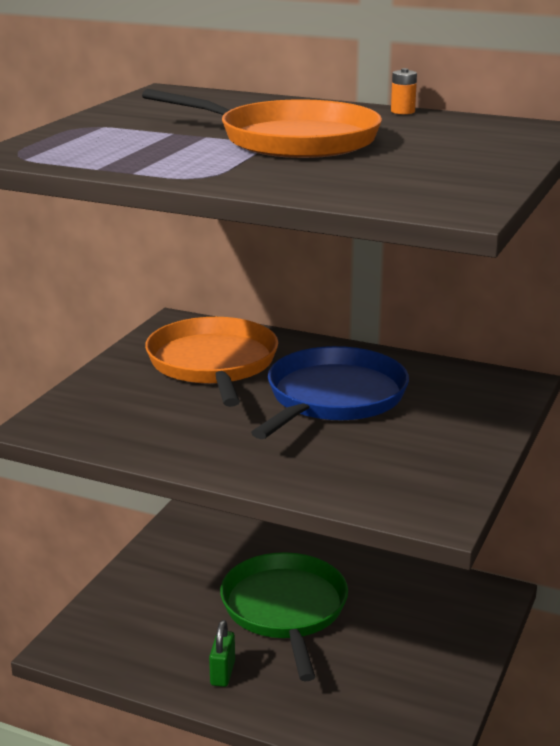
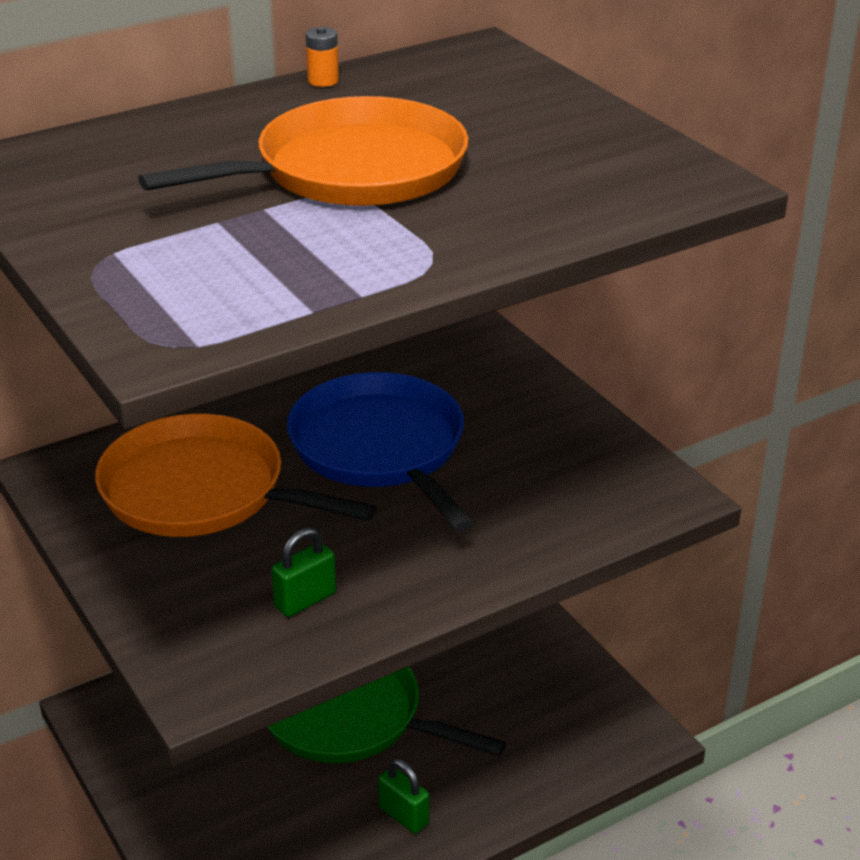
camera: 55 degrees left, 10 degrees up
none -> green padlock [271,528,336,617]

